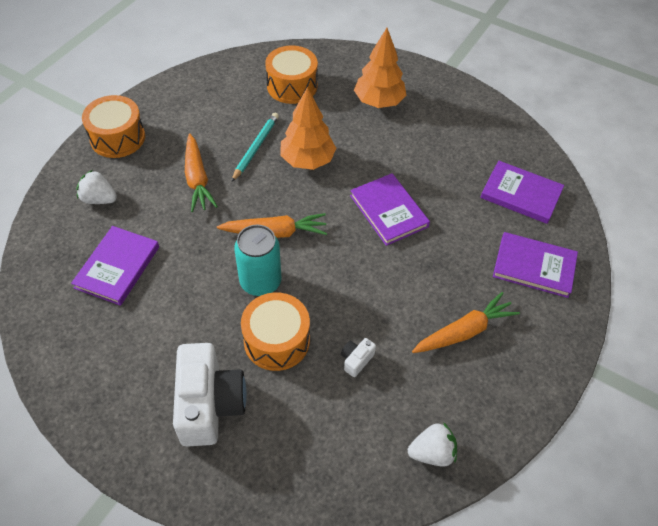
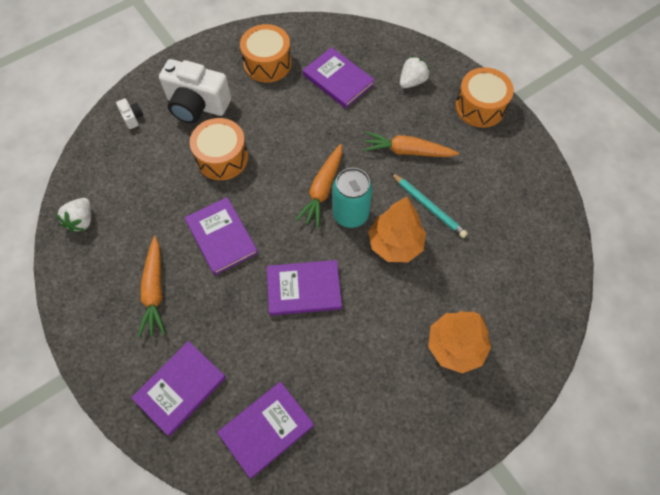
camera: 115 degrees right, 10 degrees up
turquoise can [234,225,282,296] -> turquoise can moved to [332,168,373,228]
orange drum [265,45,318,104] -> orange drum moved to [240,24,292,83]
white camera [341,338,376,377] -> white camera moved to [116,98,143,129]
none -> purple book [185,197,258,275]

